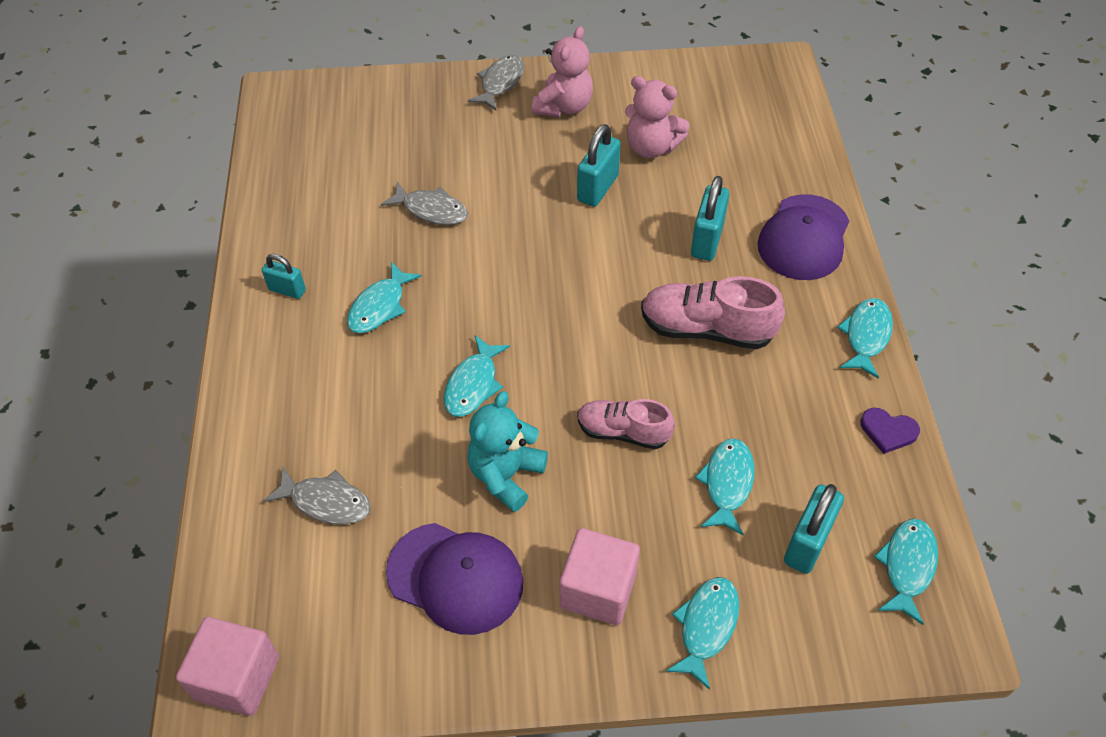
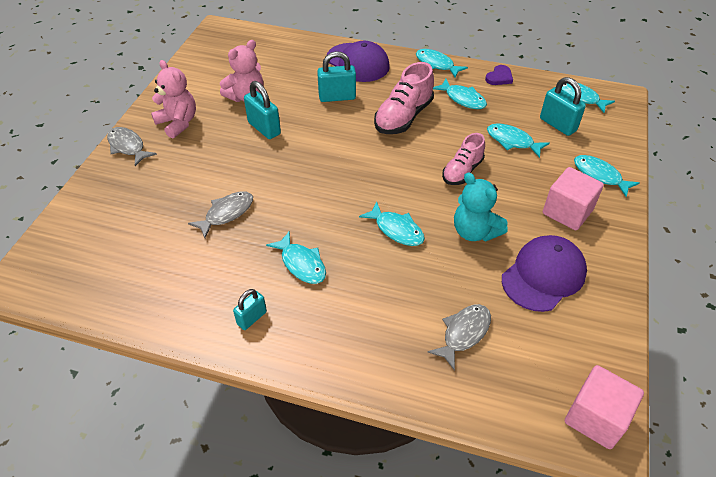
camera: 70 degrees left, 5 degrees down
turquoise padlock [691,176,729,261] -> turquoise padlock turned 45 degrees counterclockwise [317,51,356,102]
none -> turquoise fish [433,78,487,109]

